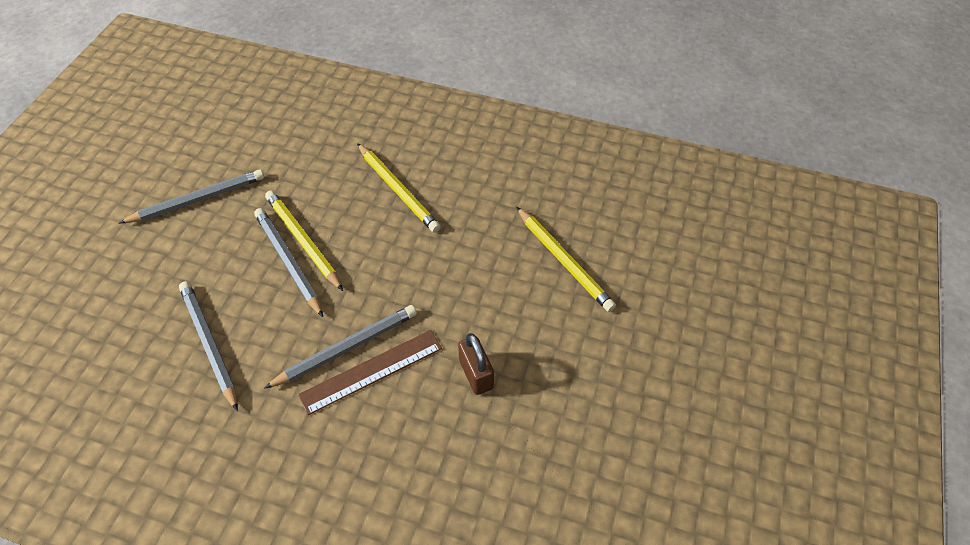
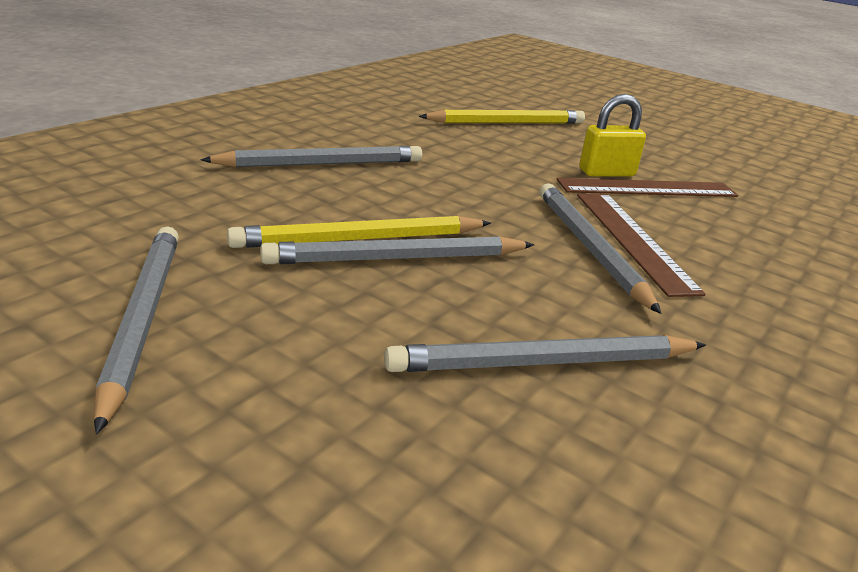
camera: 75 degrees left, 25 degrees down
yellow pencil [357,143,441,233] -> grey pencil [200,146,422,167]
brown padlock [458,333,494,395] -> brown ruler [557,178,738,197]
none -> yellow padlock [579,94,646,177]

